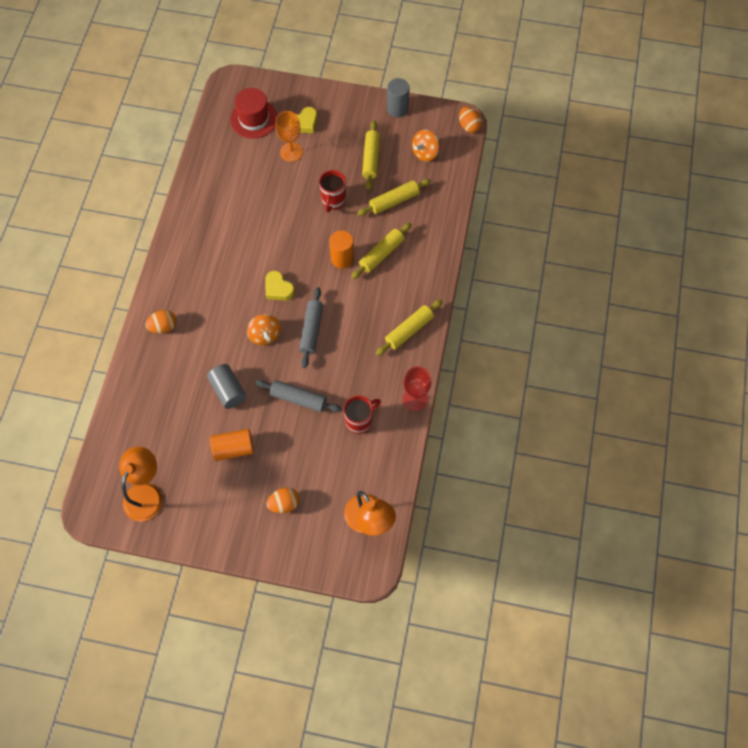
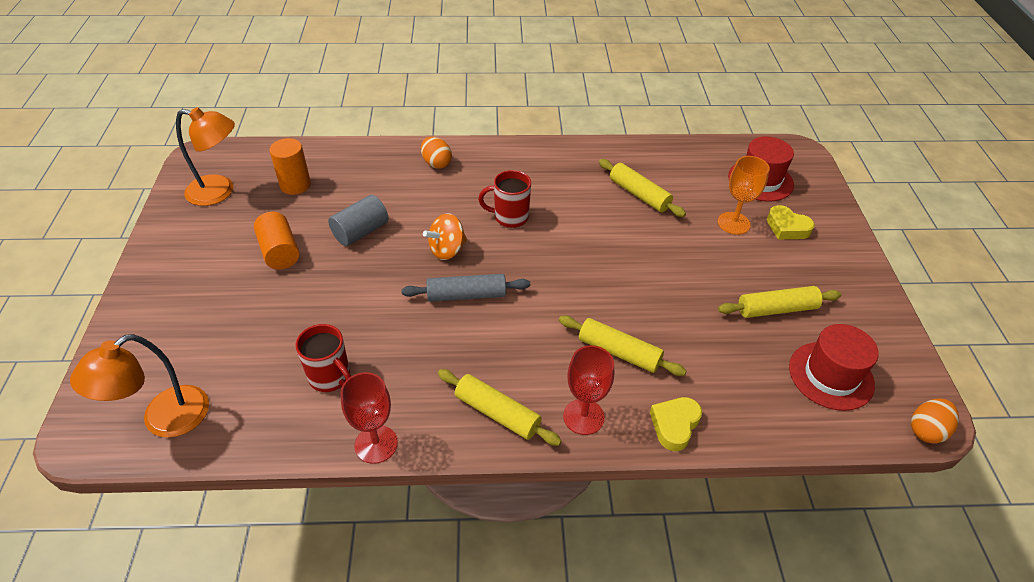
camera: 75 degrees right, 20 degrees down
grey rolling pin [255,380,341,412] -> none
yellow heart [265,271,295,301] -> yellow heart moved to [650,397,702,451]
orange egg [267,487,299,513] -> none
red mug [319,170,346,212] -> red mug moved to [478,170,531,228]
orange cylinder [329,230,354,269] -> orange cylinder moved to [269,138,311,195]
yellow rolling pin [357,179,431,216] -> yellow rolling pin moved to [599,159,686,217]
grey cylinder [387,78,410,117] -> none
orange spinning top [412,130,439,162] -> red hat [789,324,879,411]
none -> red goblet [563,345,614,435]

